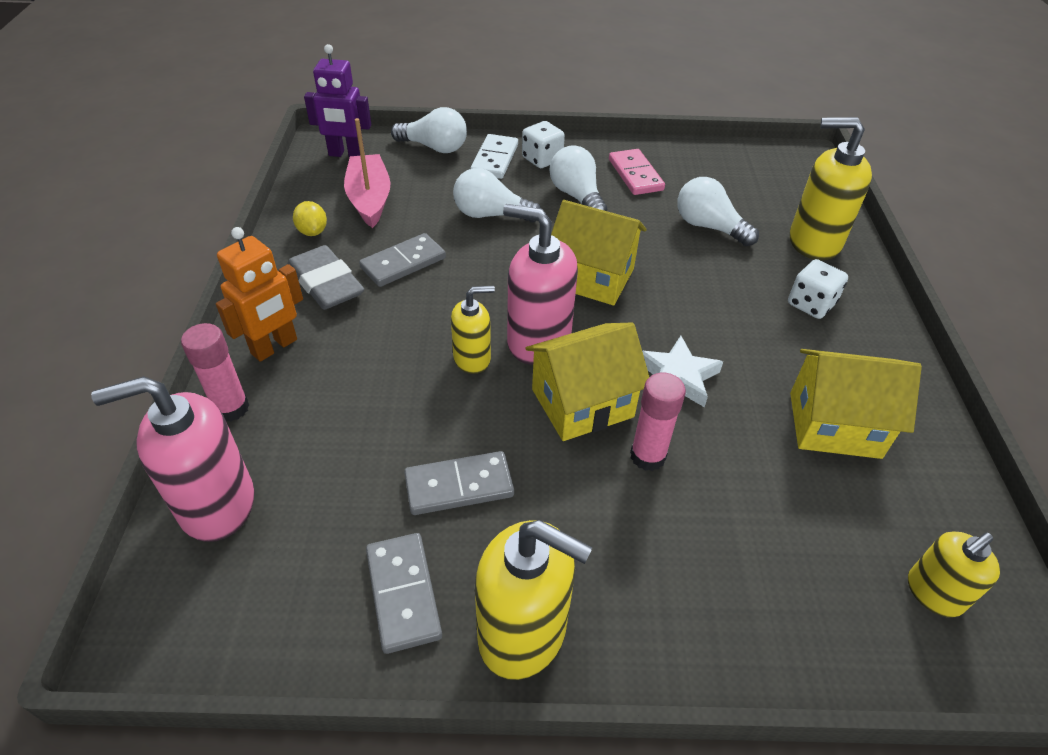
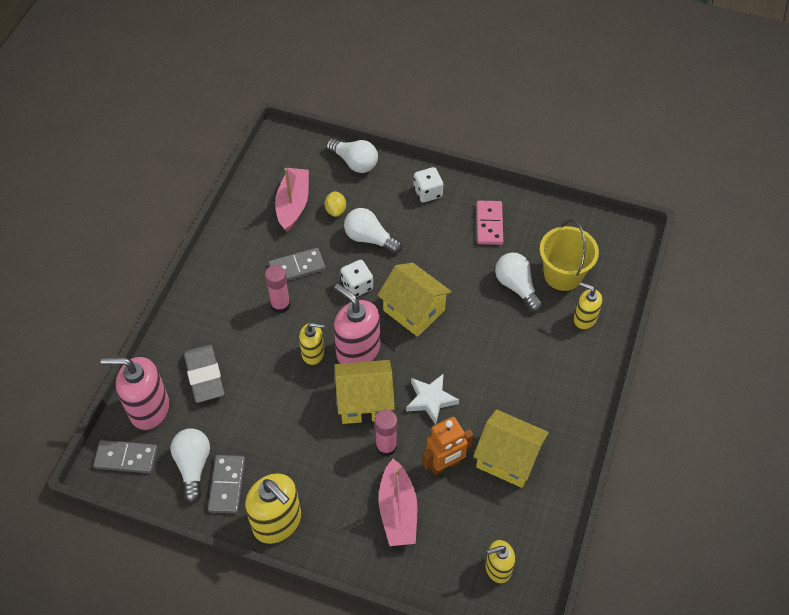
camera: 20 degrees right, 10 degrees up
pink glue stick [181,323,249,422] -> pink glue stick moved to [265,265,290,314]
orange robot [216,227,303,362] -> orange robot moved to [422,417,474,475]
grey eraser [287,245,364,310] -> grey eraser moved to [184,345,224,403]
yellow lemon [293,201,327,236] -> yellow lemon moved to [325,191,346,217]
purple robot [304,44,371,158] -> none
grey domino [404,451,514,515] -> grey domino moved to [93,440,158,473]
white domino [470,134,518,179] -> none
white light bulb [550,145,607,211] -> white light bulb moved to [171,428,210,503]
white dice [788,259,848,319] -> white dice moved to [340,260,373,297]
yellow soap dispenser [790,117,872,261] -> yellow soap dispenser [573,282,602,330], size x0.59
none -> pink boat [379,459,417,546]
none -> yellow bucket [540,220,599,291]

